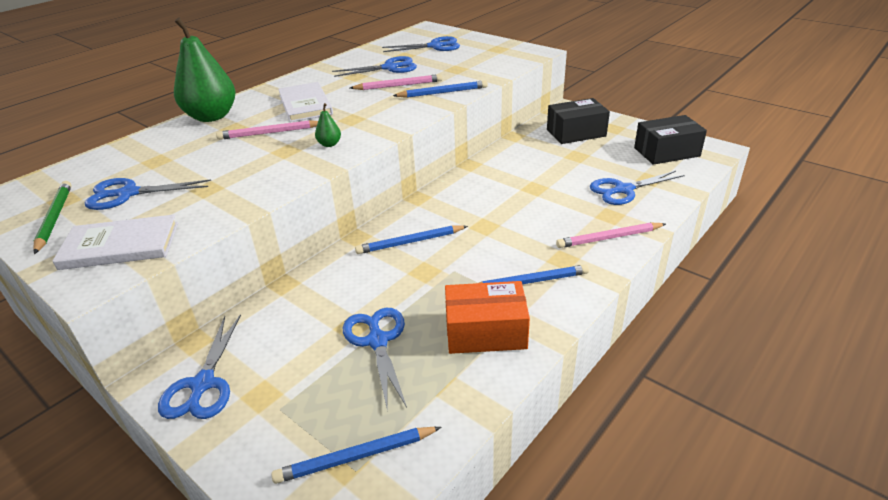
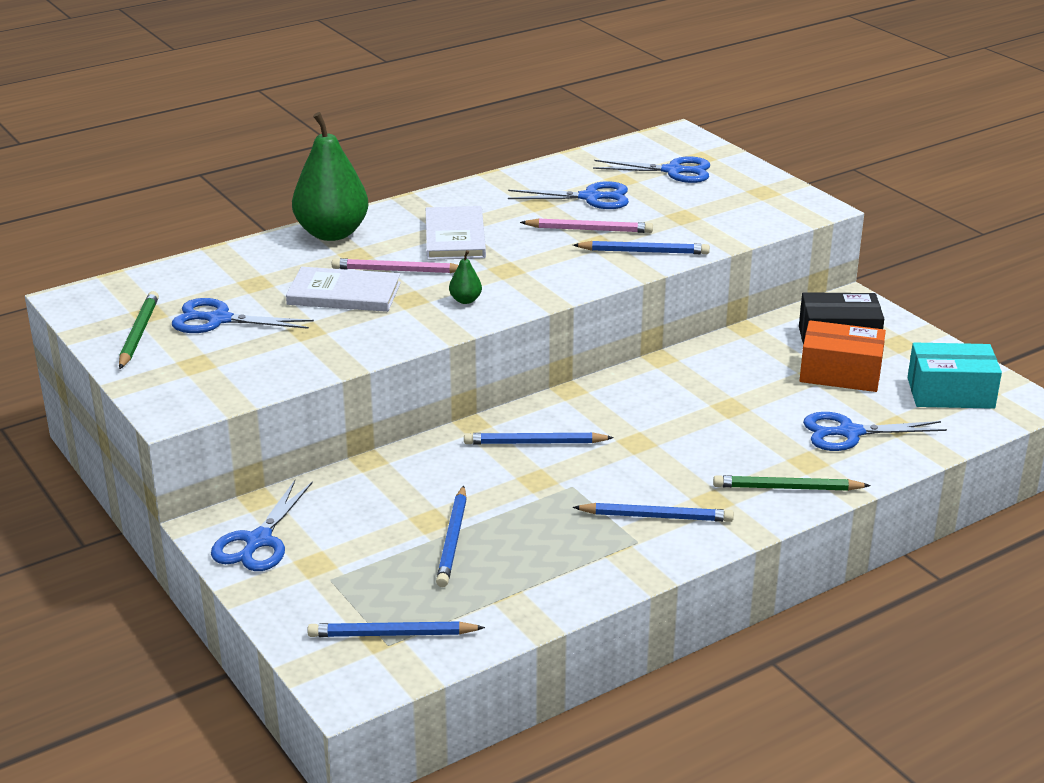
camera: 15 degrees right, 5 degrees down
white book [52,214,178,270] -> white book moved to [286,267,401,312]
blue scissors [343,308,407,412] -> blue pencil [436,486,467,587]
orange box [445,281,530,354] -> orange box moved to [799,320,886,392]
pink pencil [556,222,666,248] -> green pencil [713,475,871,491]
black box [634,115,707,165] -> turquoise box [908,343,1002,409]

